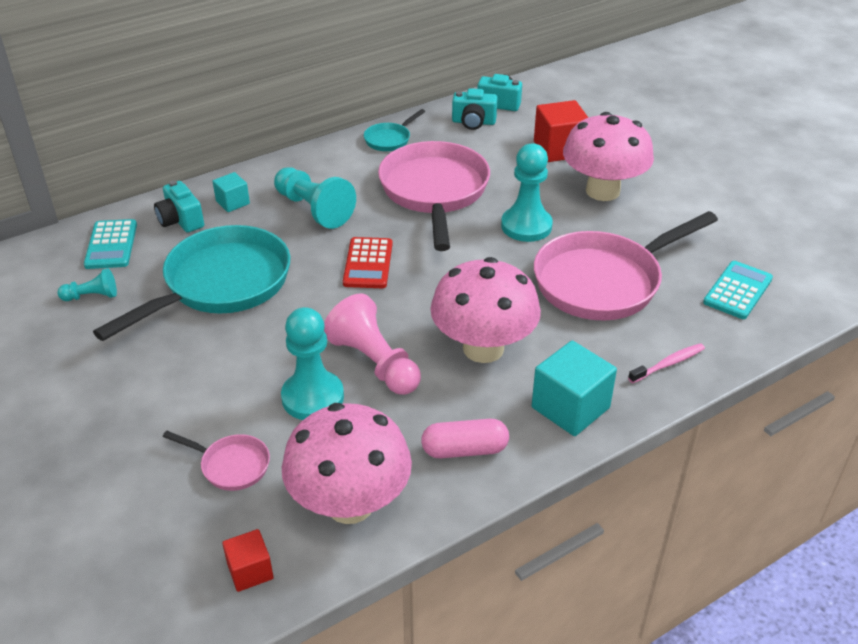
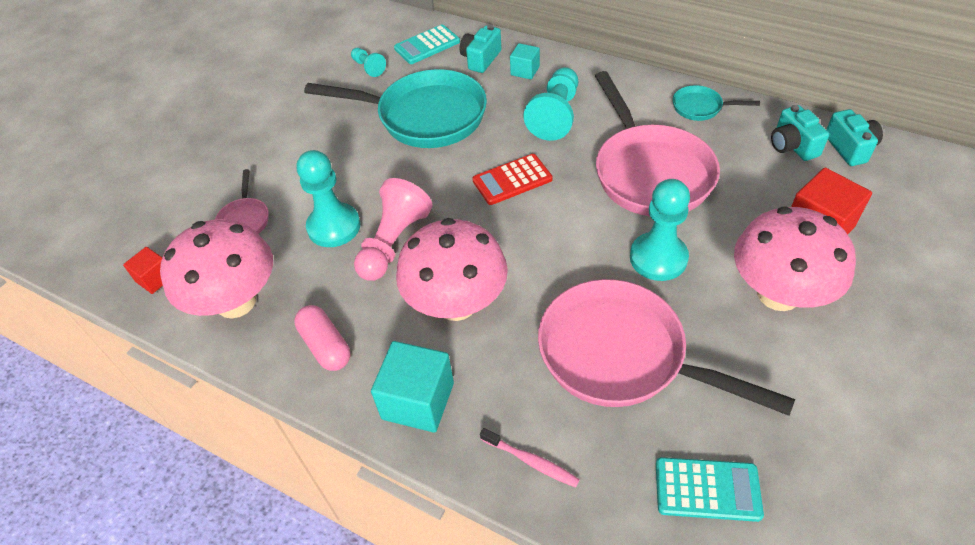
camera: 65 degrees right, 10 degrees up
pink pan [378,141,490,251] -> pink pan turned 105 degrees clockwise [595,71,720,216]

